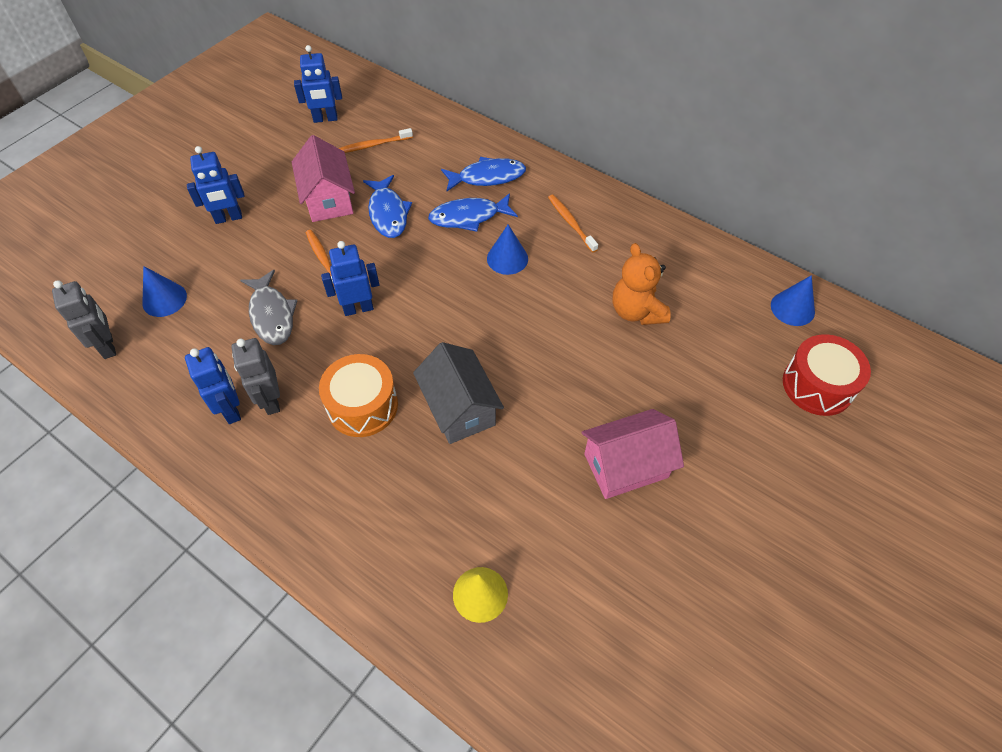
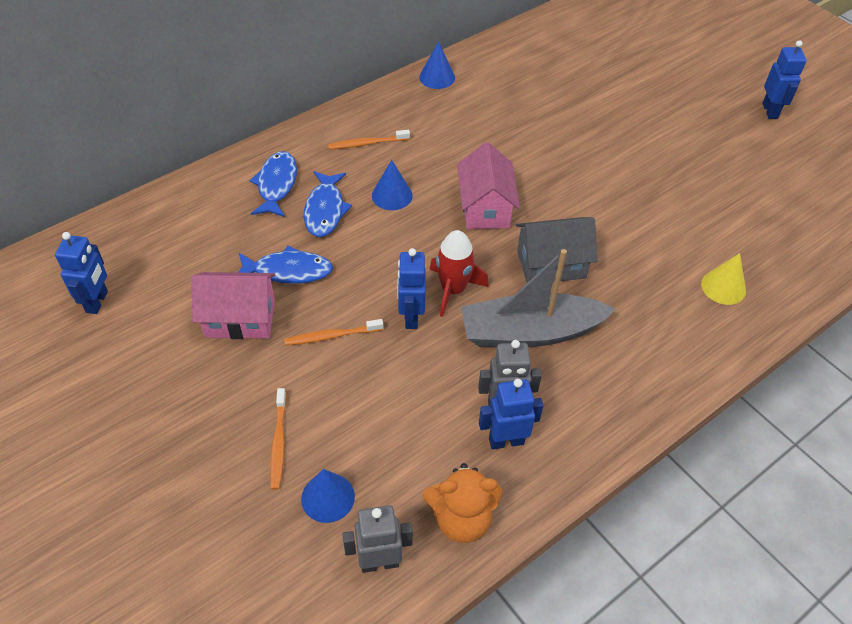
camera: 75 degrees left, 5 degrees down
blue robot [187,146,244,224] -> blue robot moved to [762,40,807,119]
grey fish [240,270,297,345] -> none
orange drum [319,354,398,437] -> grey boat [461,249,616,347]
orange toothbrush [339,128,413,153] -> orange toothbrush moved to [270,388,286,490]
pink house [581,409,684,499] -> pink house moved to [457,142,520,229]
orange teddy bear [613,243,671,325] -> orange teddy bear moved to [423,463,502,543]
blue cone [771,275,815,326] -> blue cone moved to [419,41,455,89]
red drum [783,334,871,416] -> none
none -> red rocket [430,230,489,317]

